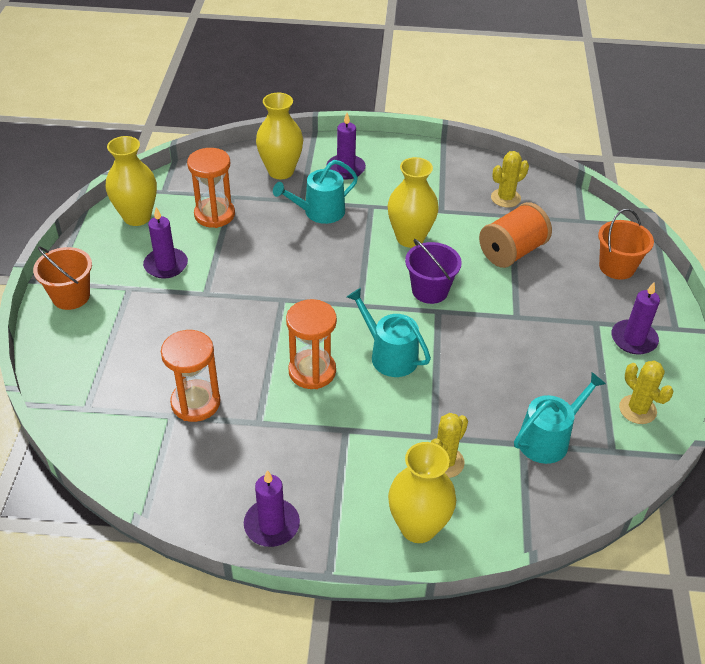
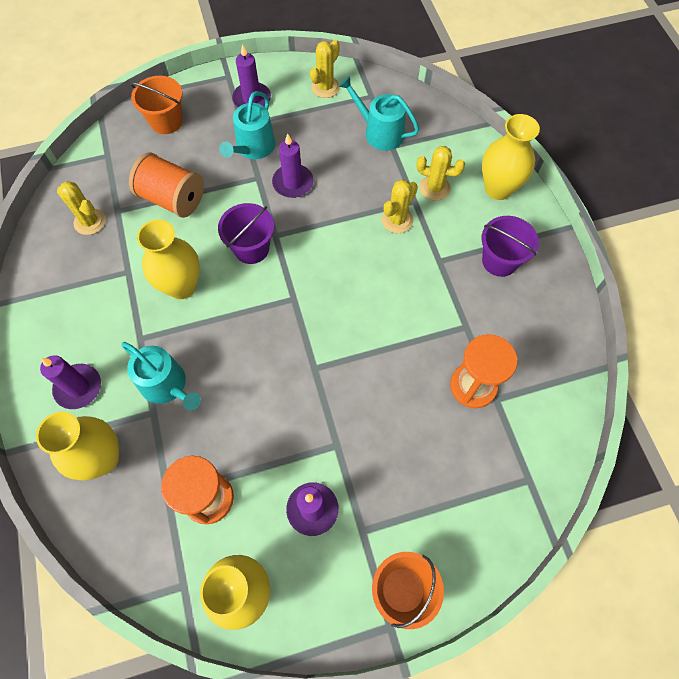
camera: 110 degrees left, 20 degrees up
purple candle [244,470,300,547] -> purple candle moved to [272,133,314,198]
orange hourglass [286,299,337,389] -> none
turquoise watering can [347,288,431,377] -> turquoise watering can moved to [219,91,275,159]
none -> yellow cactus [382,179,418,233]
none -> purple bucket [481,216,539,277]

